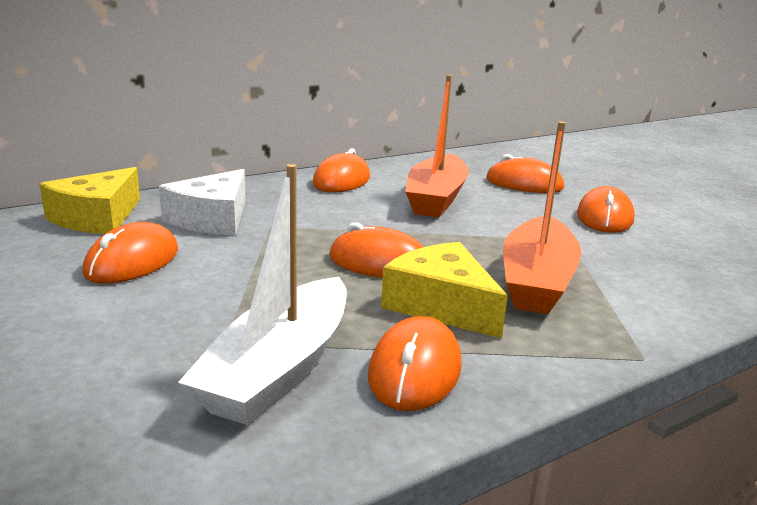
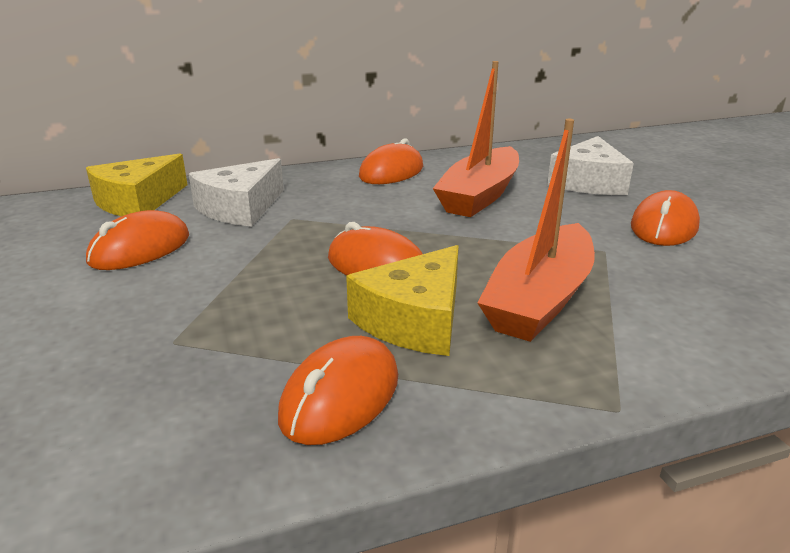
camera: 15 degrees right, 5 degrees up
white boat [178,164,347,426] -> none
yellow cheese [381,242,508,338] -> yellow cheese turned 120 degrees counterclockwise [346,245,459,356]
orange mouse [487,154,564,193] -> white cheese [547,136,634,195]

